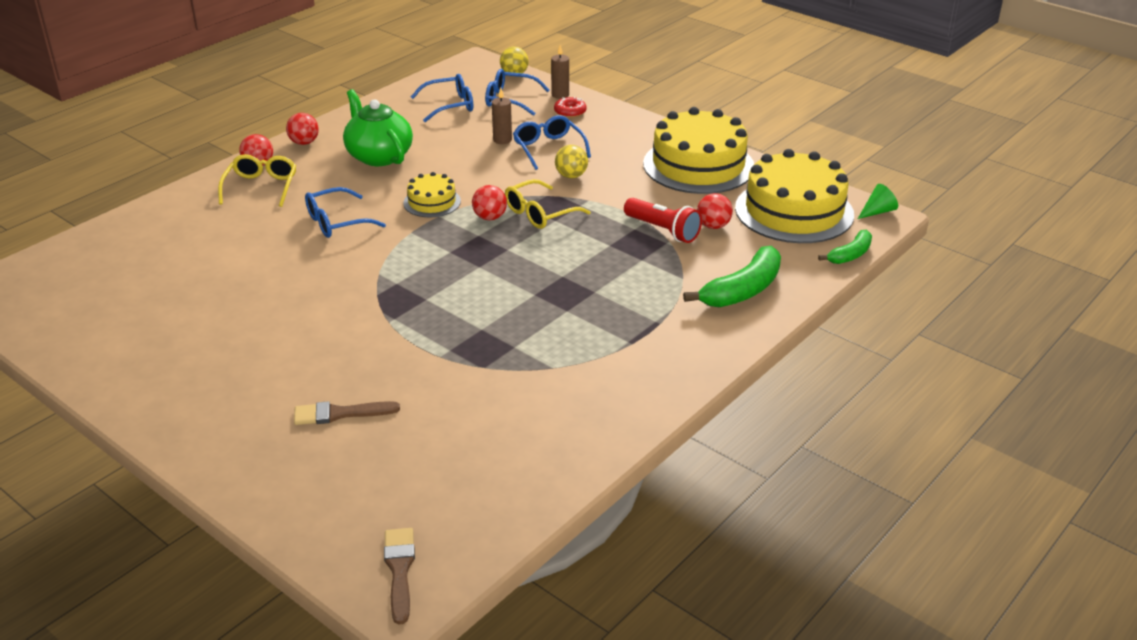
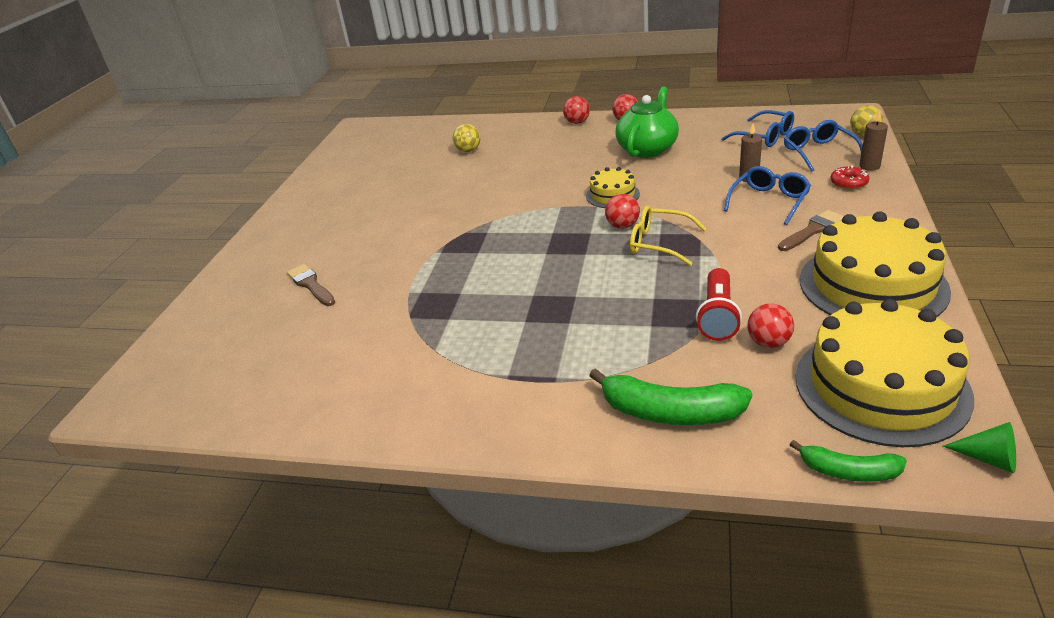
camera: 65 degrees right, 0 degrees up
yellow glasses [218,154,296,207] -> none
blue glasses [305,187,386,238] -> none
brown brush [384,528,415,625] -> brown brush moved to [778,210,844,251]
yellow ball [555,145,588,178] -> yellow ball moved to [453,124,480,152]

